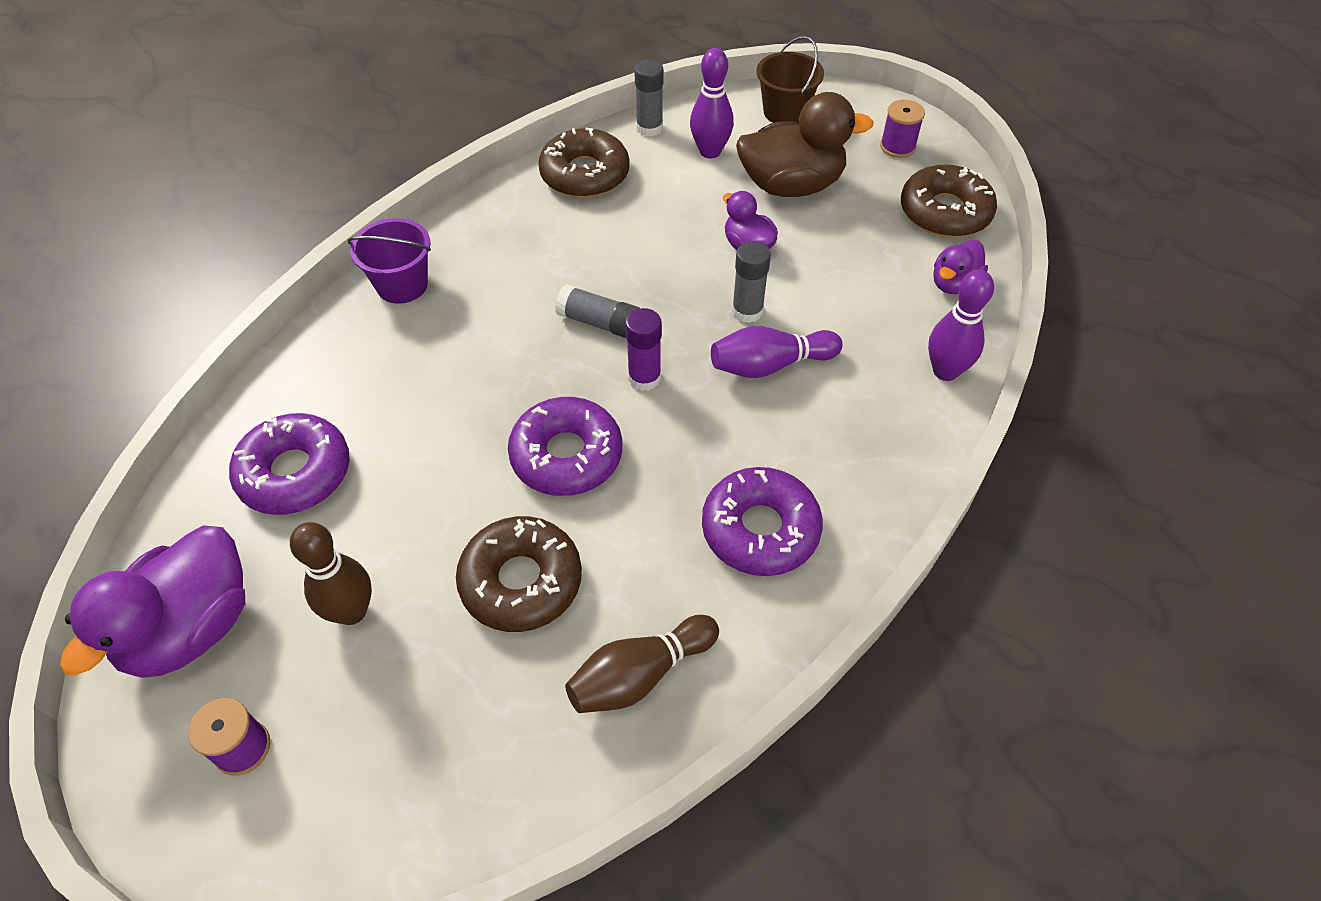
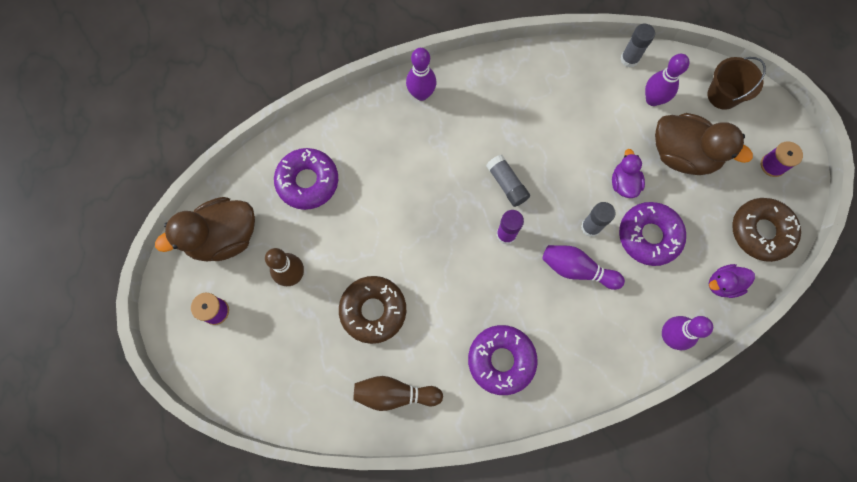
camera: 35 degrees right, 20 degrees up
purple duck [60,525,245,678] -> brown duck [155,197,255,261]
purple bucket [348,218,431,304] -> purple bowling pin [406,48,436,101]
purple donut [508,397,622,496] -> purple donut moved to [619,202,686,266]
brown donut [538,128,629,198] -> none

